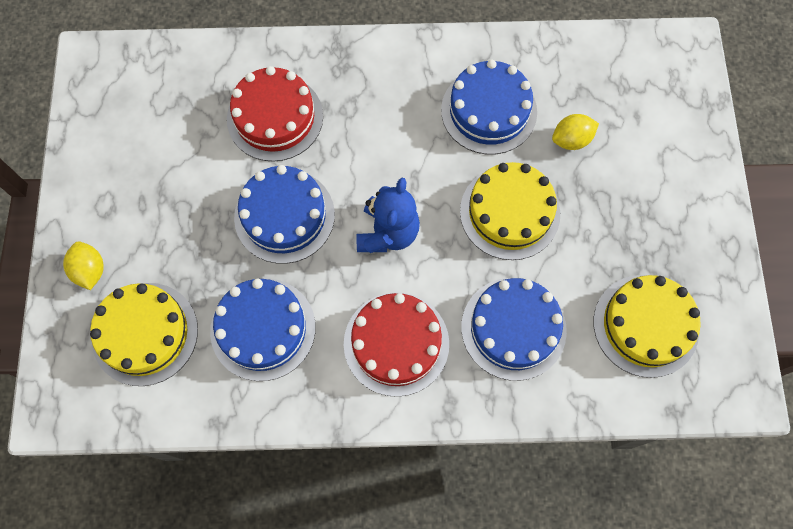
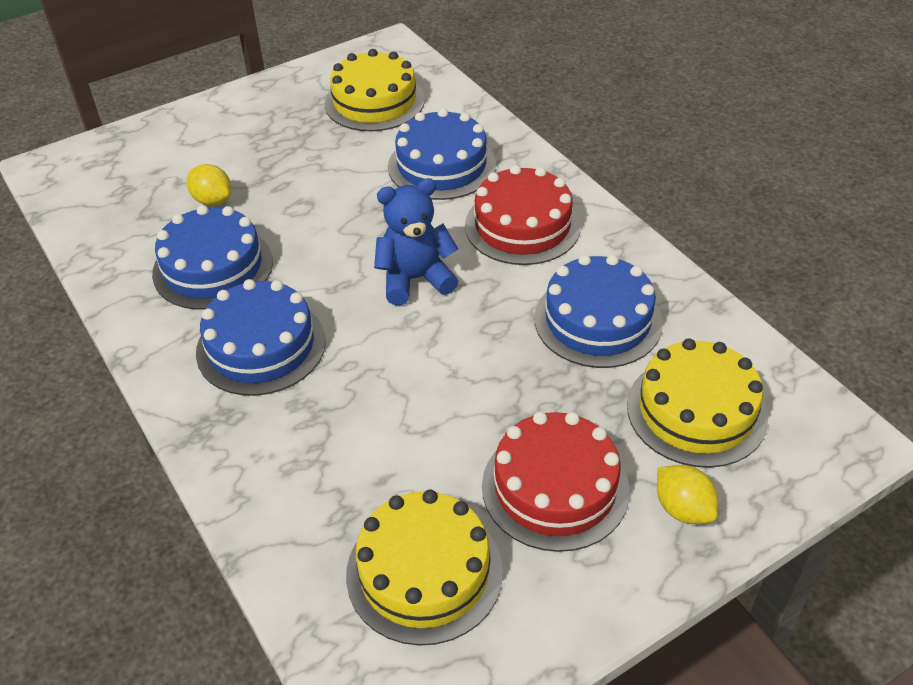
camera: 120 degrees left, 25 degrees down
yellow lemon [63,241,104,290] -> yellow lemon turned 75 degrees counterclockwise [657,465,718,524]
red cake [227,66,323,162] -> red cake moved to [482,412,630,552]
blue cake [234,165,335,264] -> blue cake moved to [196,279,326,396]
yellow cake [460,162,560,260] -> yellow cake moved to [346,490,503,646]

